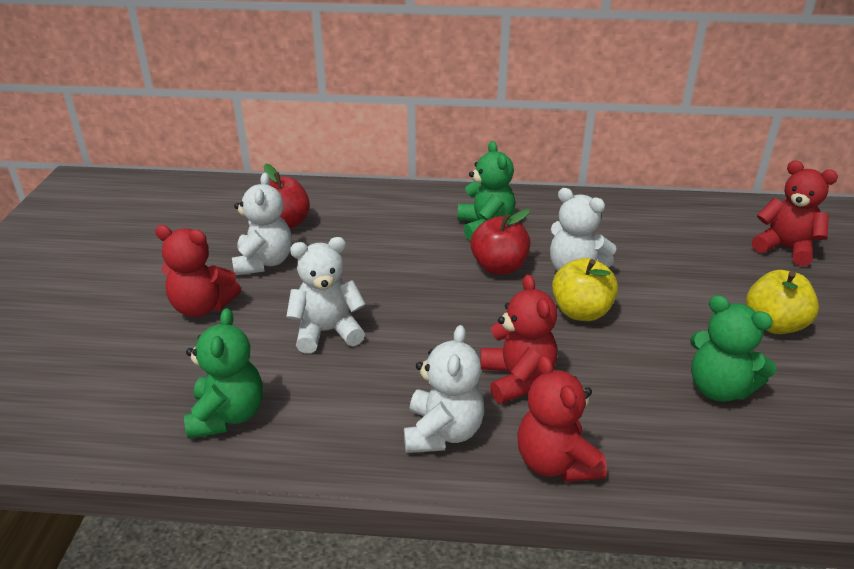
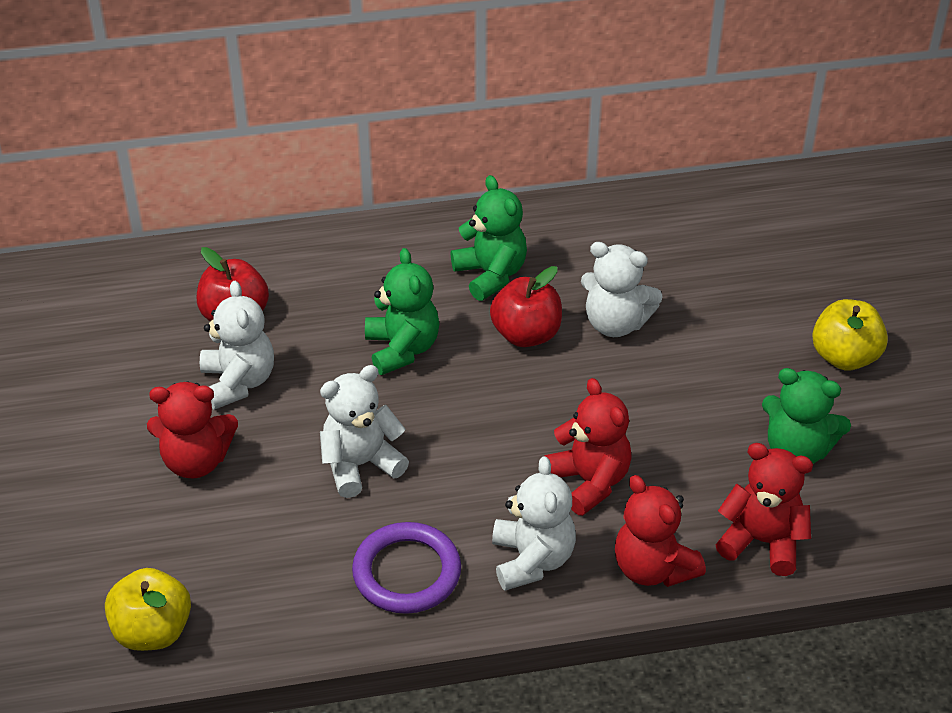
camera: 15 degrees left, 10 degrees up
green teddy bear [184,308,263,439] -> green teddy bear moved to [365,248,439,375]
yellow apple [552,258,618,321] -> yellow apple moved to [105,568,191,651]
red teddy bear [752,161,838,266] -> red teddy bear moved to [716,443,813,576]
none -> purple ring [352,522,461,614]

